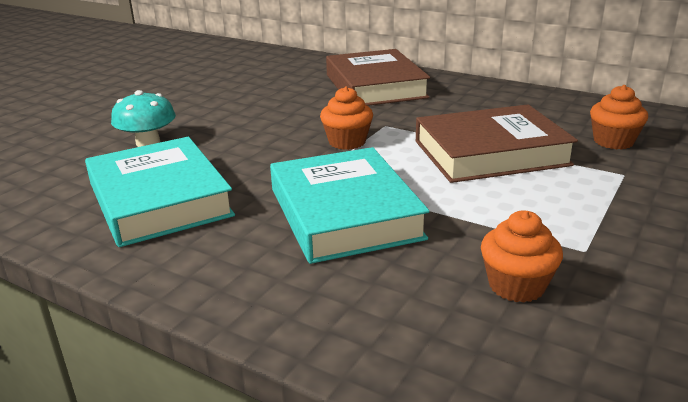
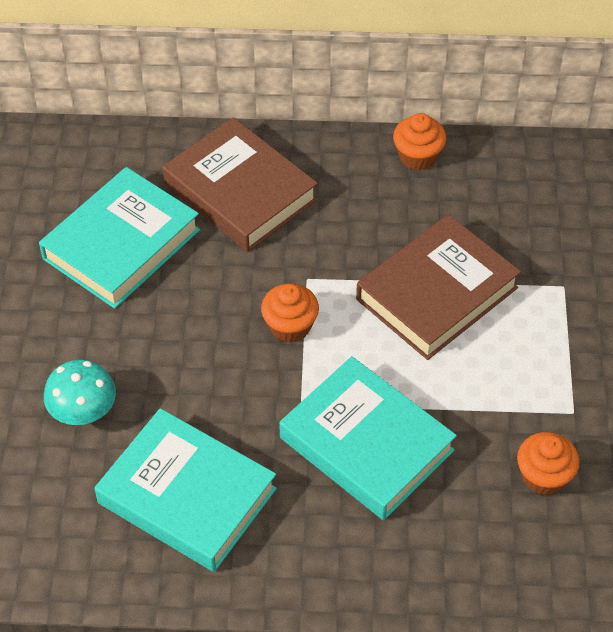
camera: 30 degrees left, 25 degrees up
orange cupcake [590,85,648,150] -> orange cupcake moved to [393,113,446,170]
none -> turquoise book [39,167,200,309]

